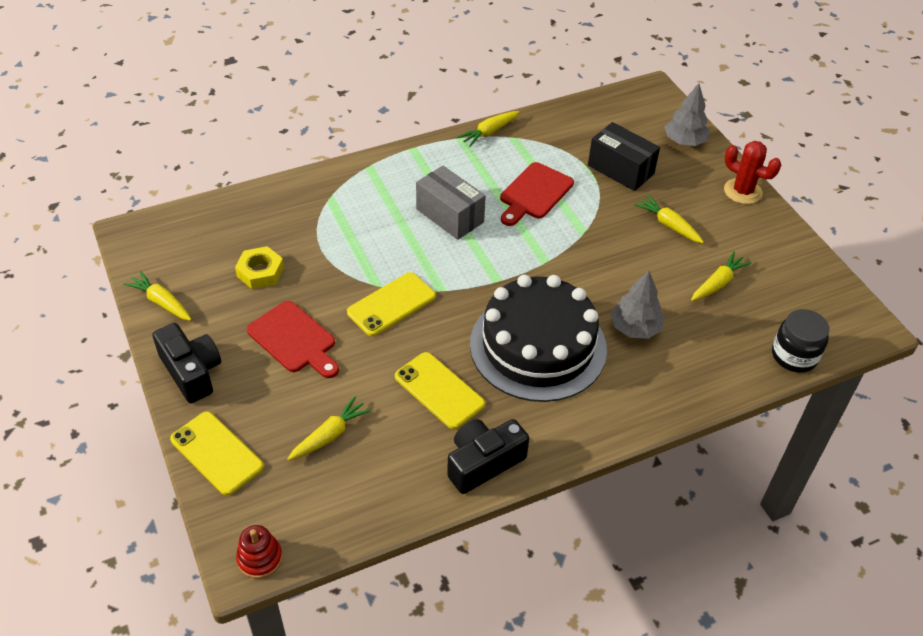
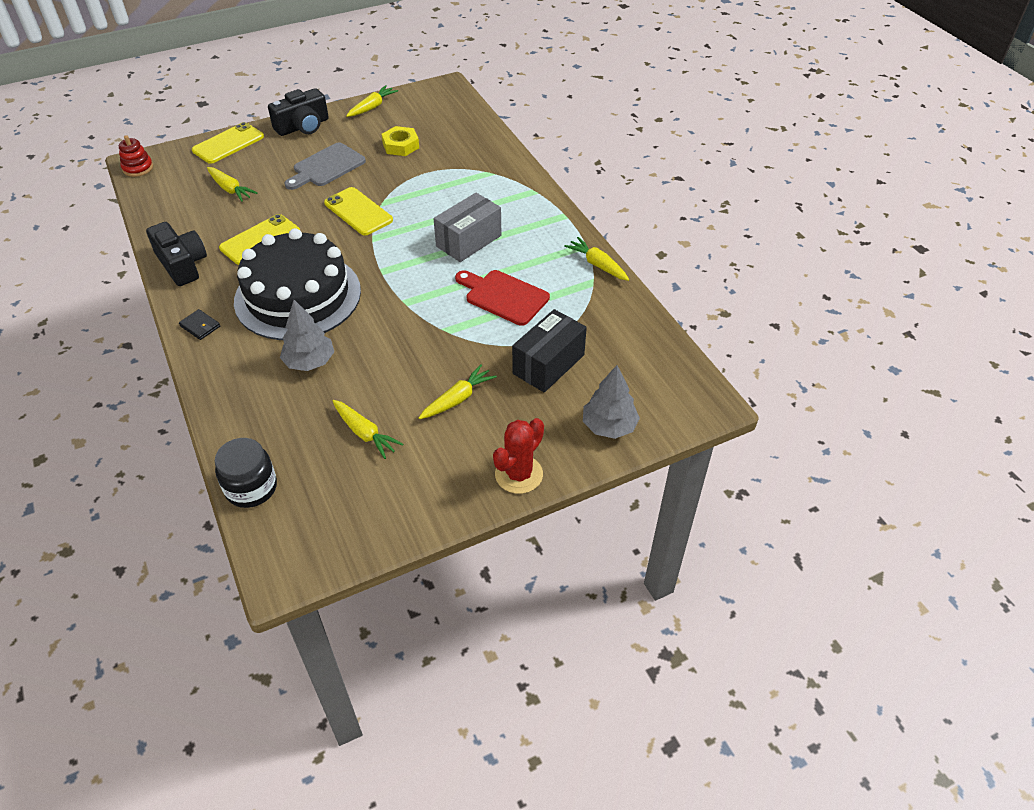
camera: 90 degrees right, 0 degrees up
red cutting board [247,301,339,378] -> grey cutting board [284,142,366,190]
none -> black wallet [179,309,220,340]

